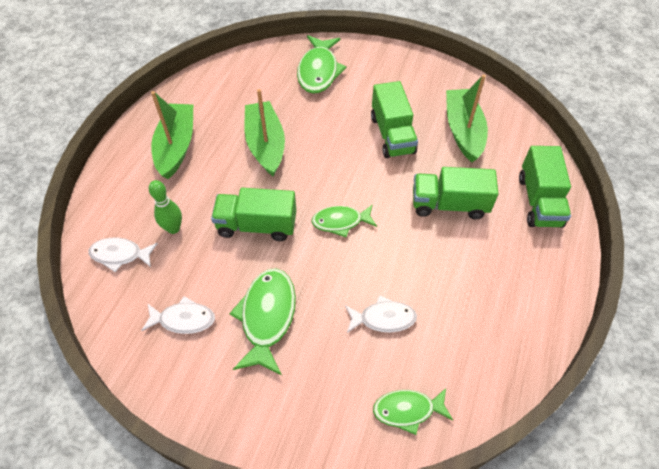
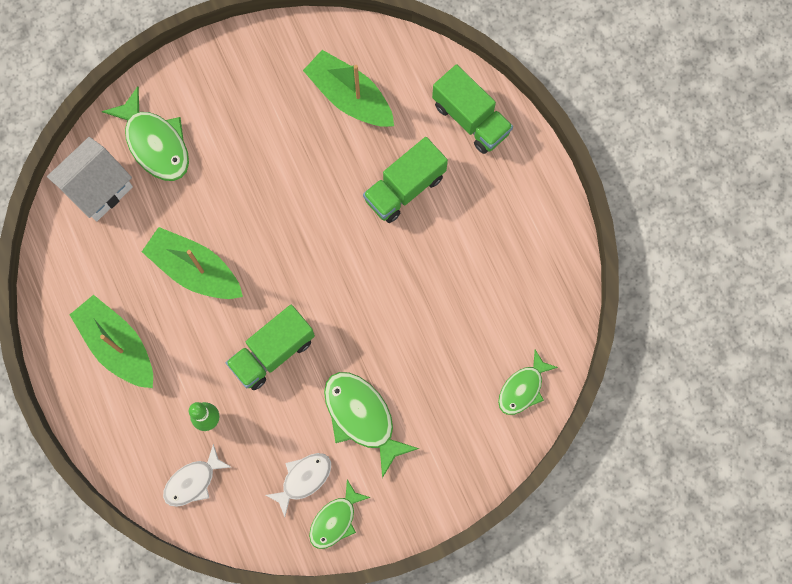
camera: 45 degrees left, 20 degrees up
green fish [311,204,377,237] -> green fish moved to [309,480,371,549]
white fish [345,295,417,333] -> none
green truck [371,81,418,158] -> none
none -> white house [47,137,133,221]

